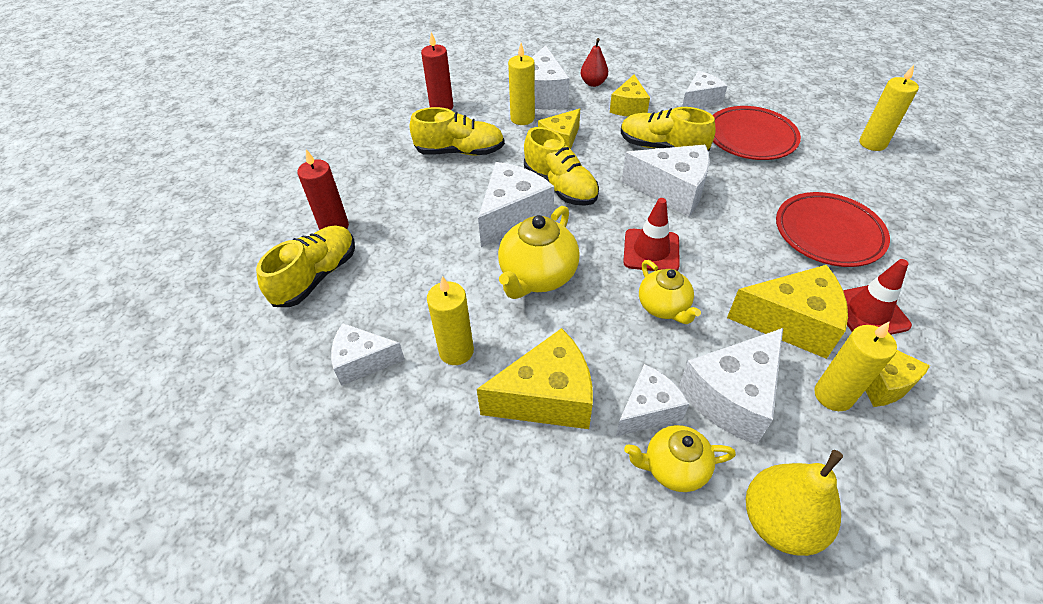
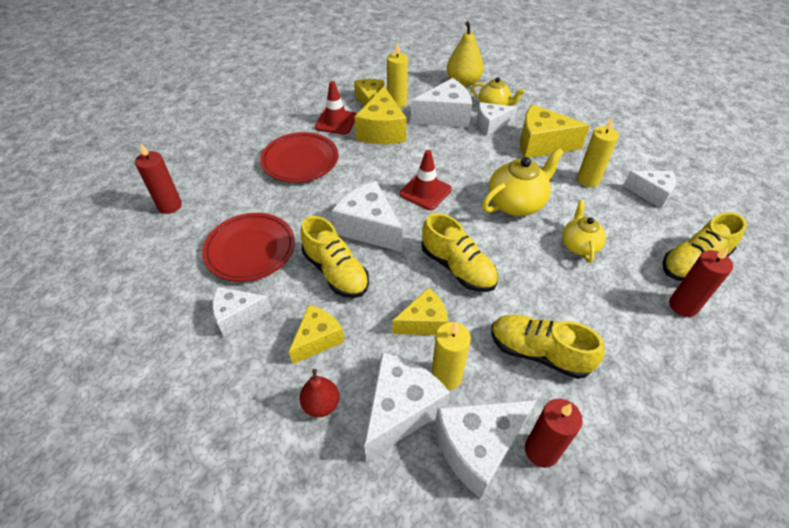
camera: 155 degrees left, 0 degrees up
white cheese [478,162,554,247] -> white cheese moved to [435,400,537,499]
yellow shoe [524,127,599,206] -> yellow shoe turned 150 degrees clockwise [421,213,498,292]
yellow teapot [639,260,701,324] -> yellow teapot moved to [562,200,606,263]
yellow cheese [727,265,848,359] -> yellow cheese turned 120 degrees counterclockwise [354,86,407,144]
yellow candle [859,65,919,151] -> red candle [135,144,182,214]

